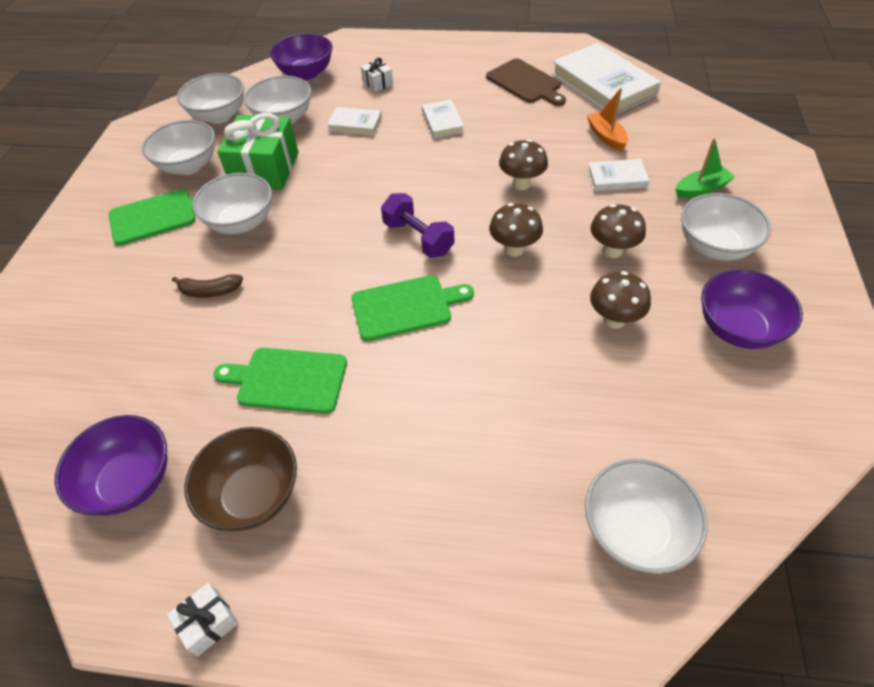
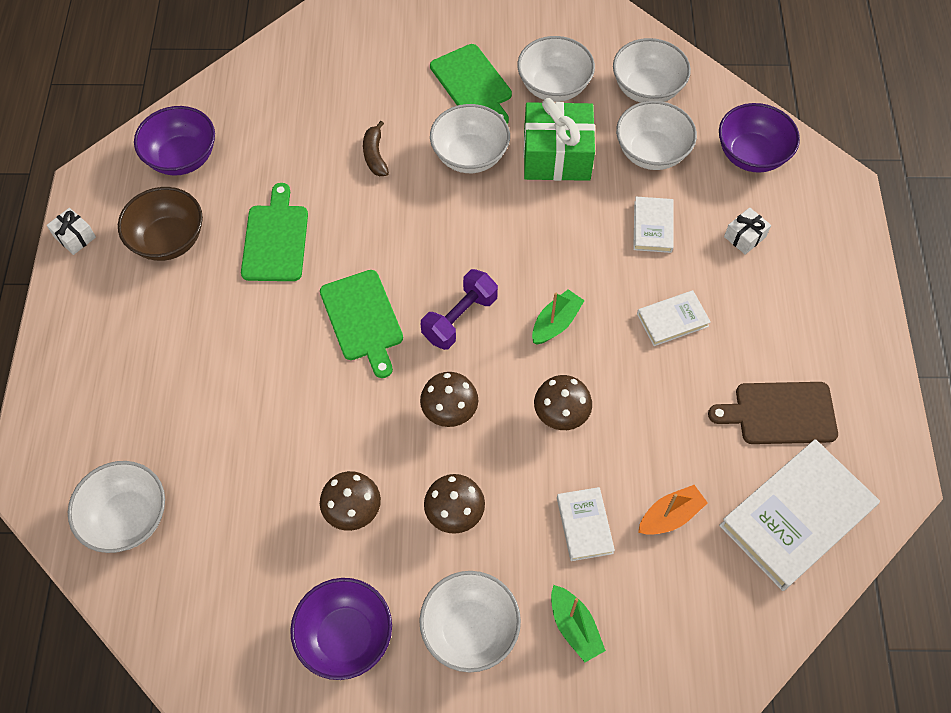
camera: 80 degrees right, 10 degrees up
brown cutting board [486,58,566,106] -> brown cutting board turned 45 degrees clockwise [708,382,838,444]
none -> green boat [532,289,585,345]

